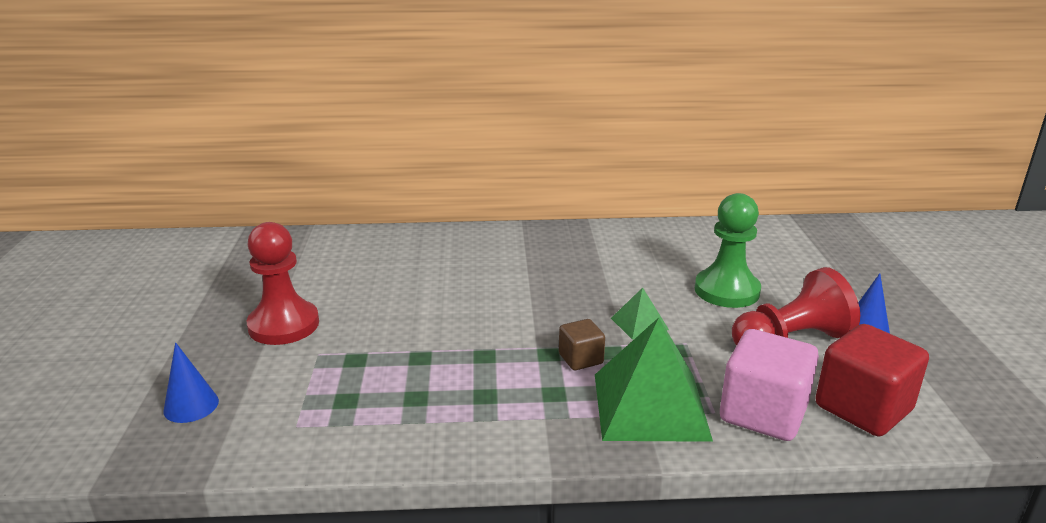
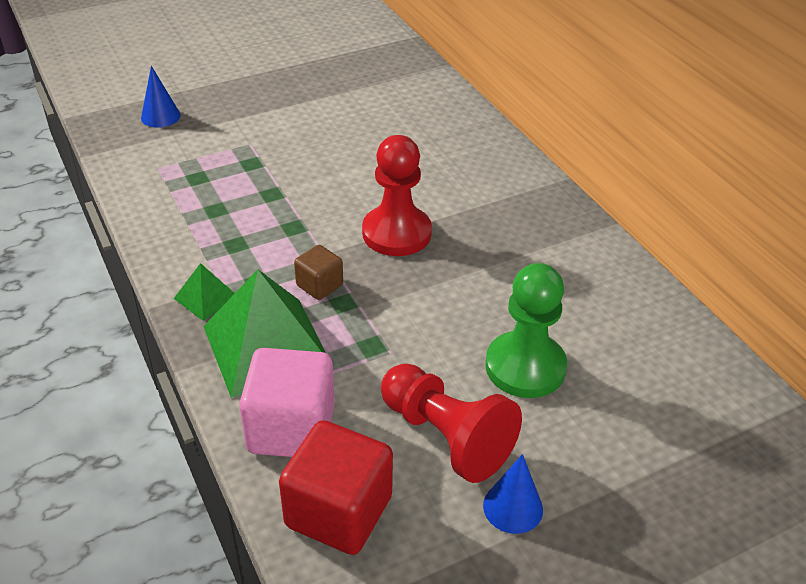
camera: 65 degrees right, 15 degrees up
red pawn [247,222,319,345] -> red pawn moved to [362,135,432,256]
green pyramid [611,287,669,340] -> green pyramid moved to [174,263,235,321]

